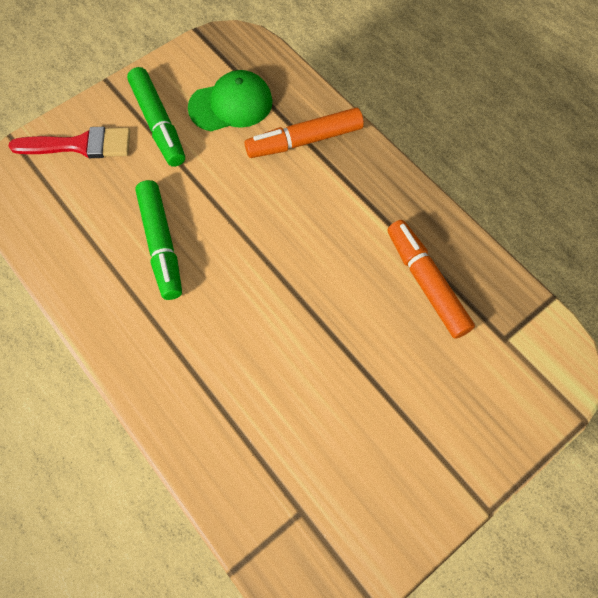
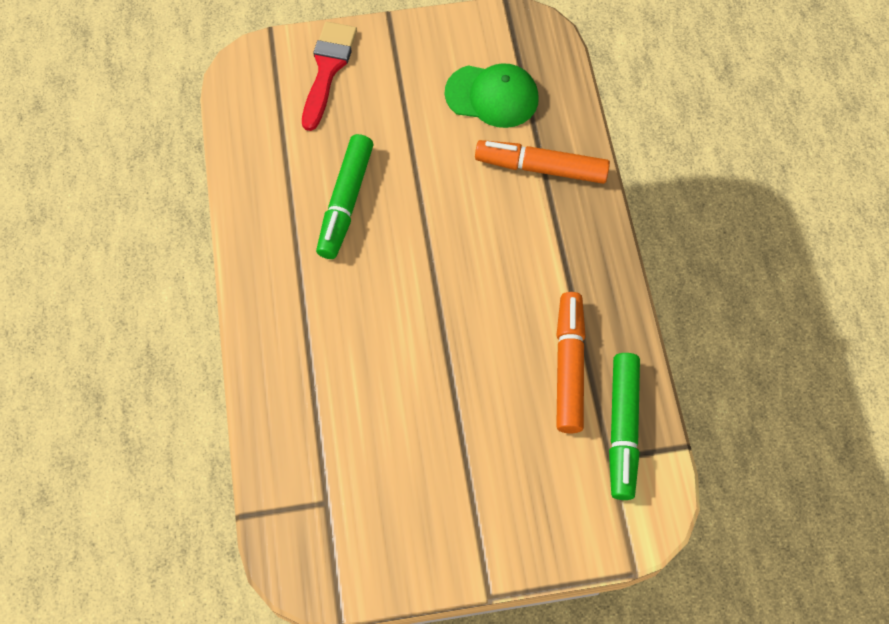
camera: 30 degrees right, 0 degrees up
red brush [8,127,130,158] -> red brush turned 105 degrees counterclockwise [302,21,357,131]
green marker [127,67,185,167] -> green marker moved to [609,353,640,500]

